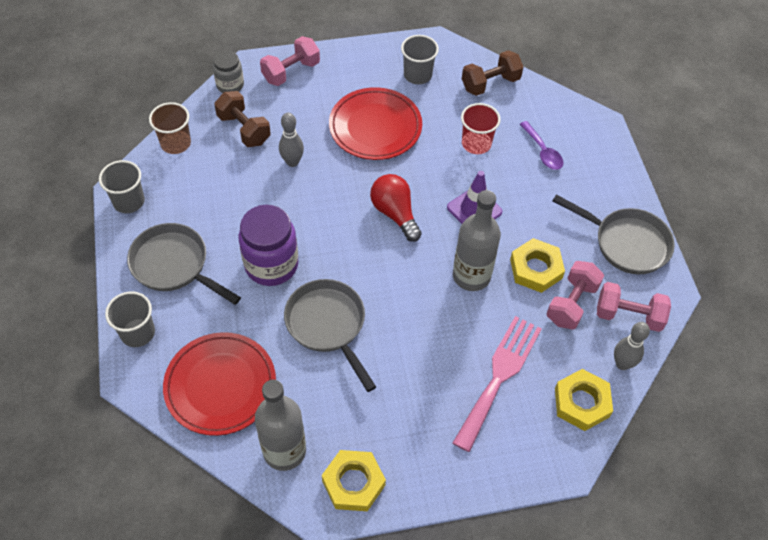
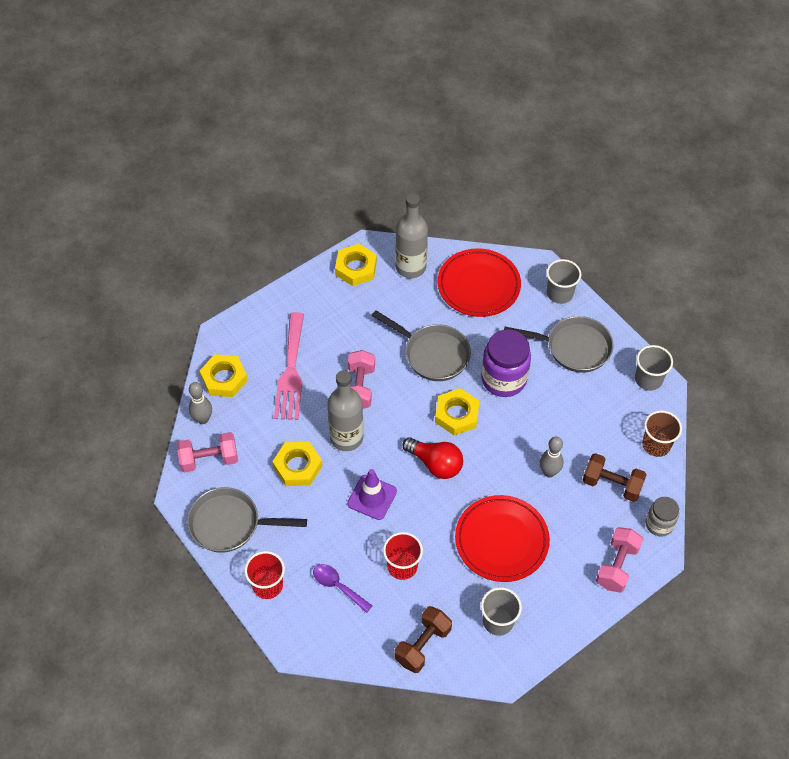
camera: 155 degrees right, 0 degrees up
pink dumbbell [547,261,604,330] -> pink dumbbell moved to [348,350,375,409]
none -> red cup [245,551,285,599]
none -> yellow nut [435,388,480,435]

